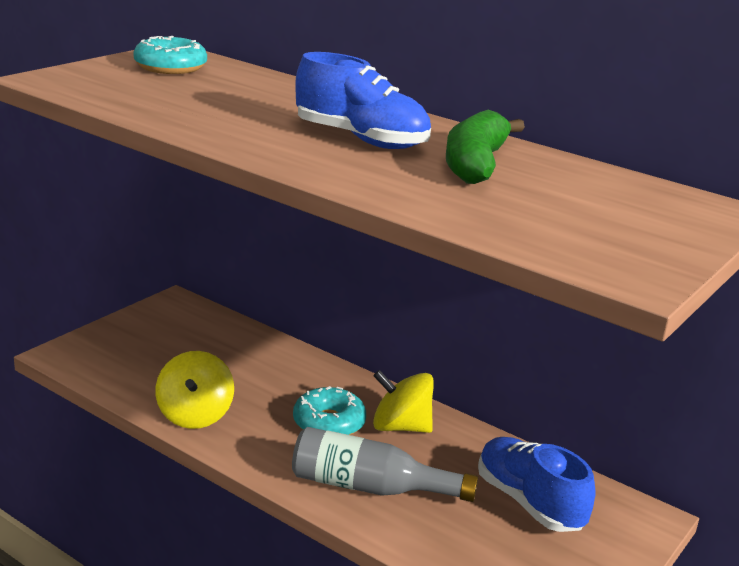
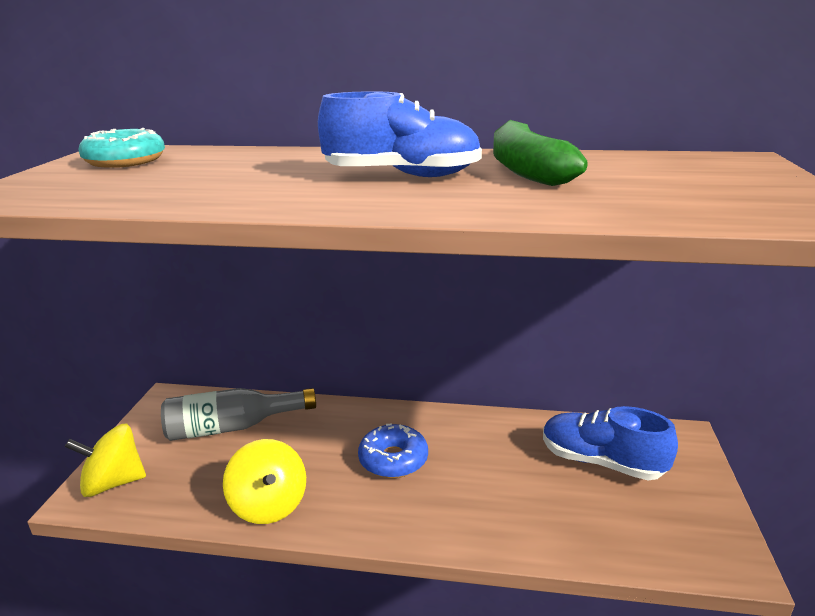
camera: 25 degrees left, 0 degrees up
grey bottle [292,427,478,502] -> grey bottle moved to [161,388,316,441]
turquoise donut [293,386,366,435] -> blue donut [358,424,428,478]
yellow spinning top [373,370,434,433] -> yellow spinning top moved to [65,424,146,497]

